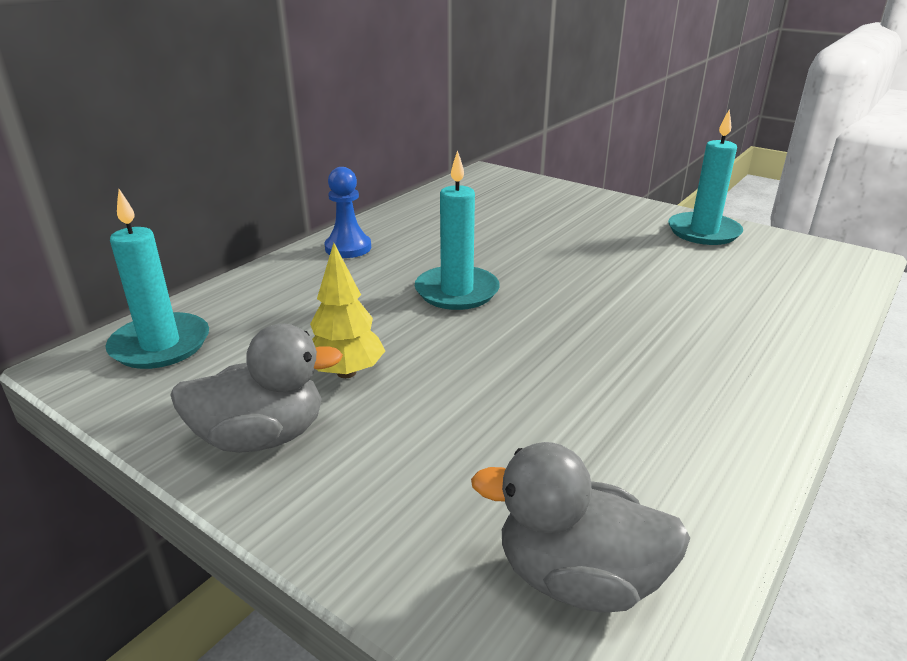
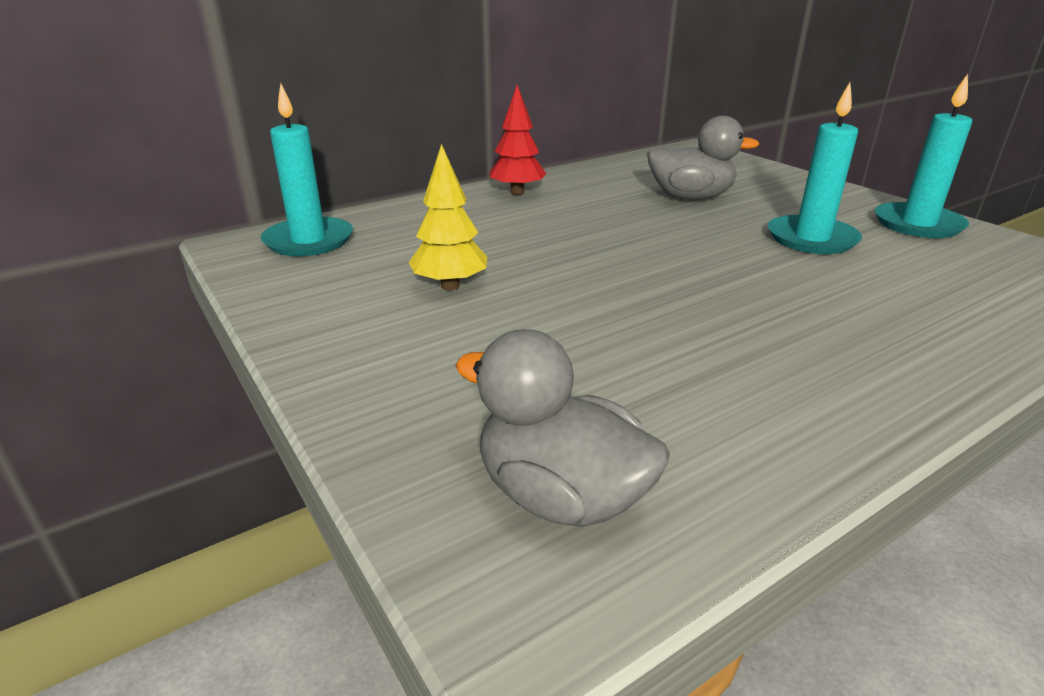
camera: 20 degrees right, 0 degrees up
grey duck [170,324,343,453] -> grey duck moved to [647,116,759,200]
blue pawn [324,167,371,258] -> red tree [490,85,546,195]
turquoise candle [415,150,500,310] -> turquoise candle moved to [768,82,862,254]

